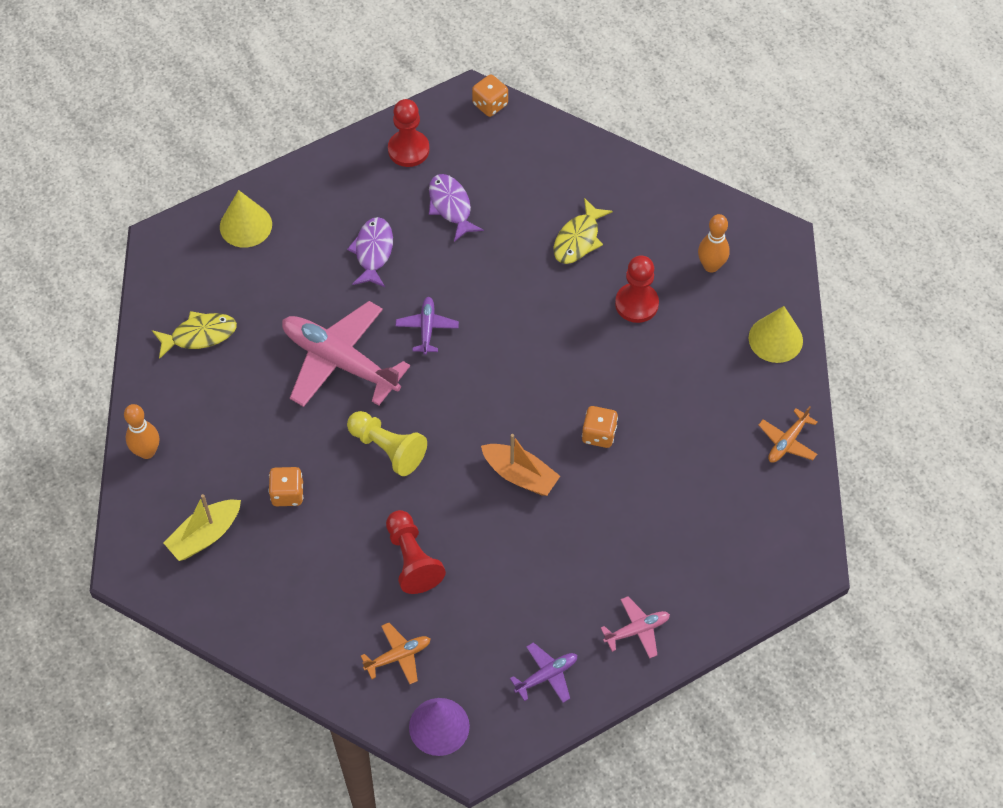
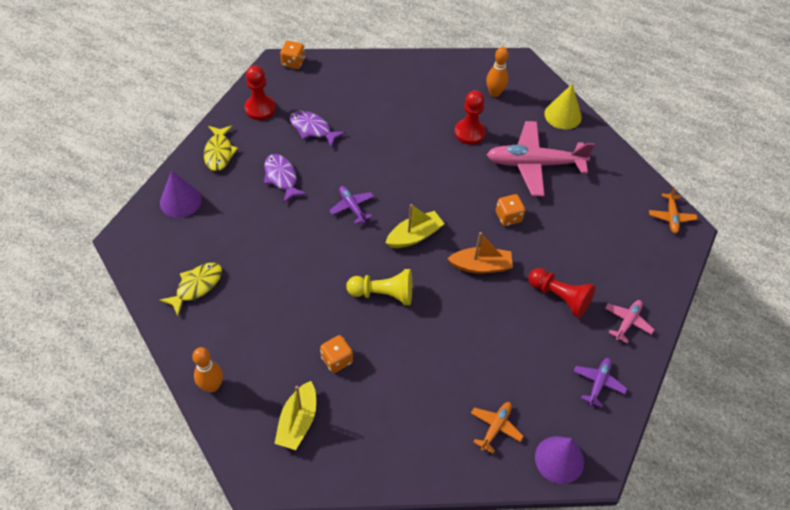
camera: 35 degrees left, 5 degrees down
yellow cone [220,190,272,248] -> purple cone [160,171,202,218]
pink plane [282,301,410,407] -> pink plane moved to [486,121,595,196]
red pawn [386,510,446,594] -> red pawn moved to [529,268,595,318]
yellow fish [554,198,613,264] -> yellow fish moved to [204,126,238,171]
orange plane [759,406,817,463] -> orange plane moved to [649,187,697,234]
none -> yellow boat [386,204,444,248]

